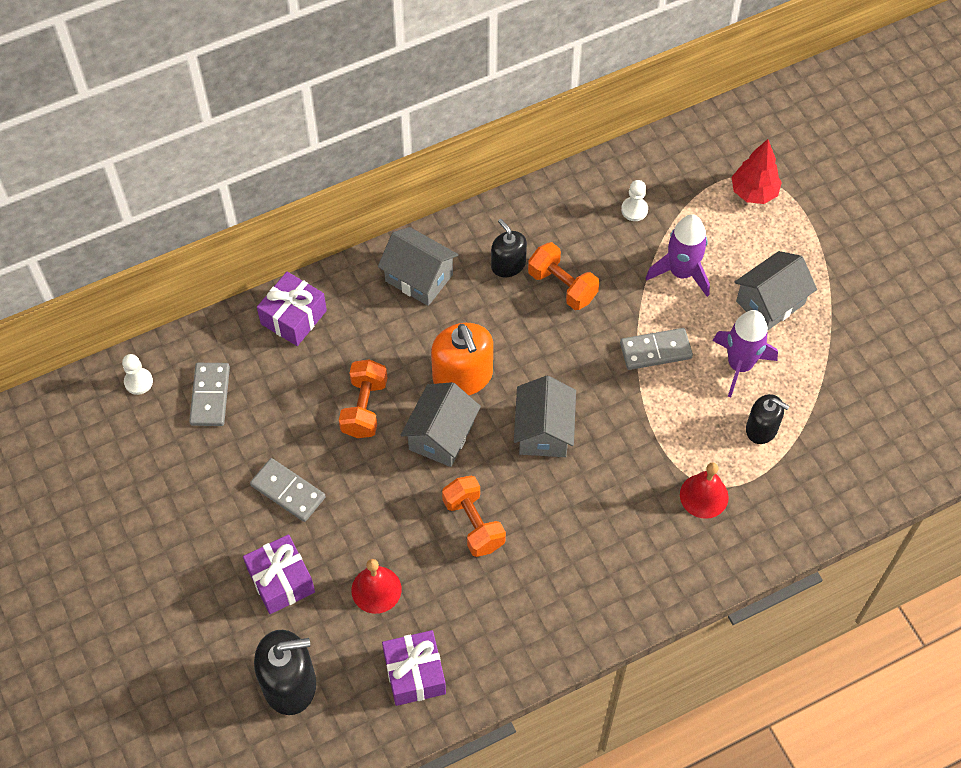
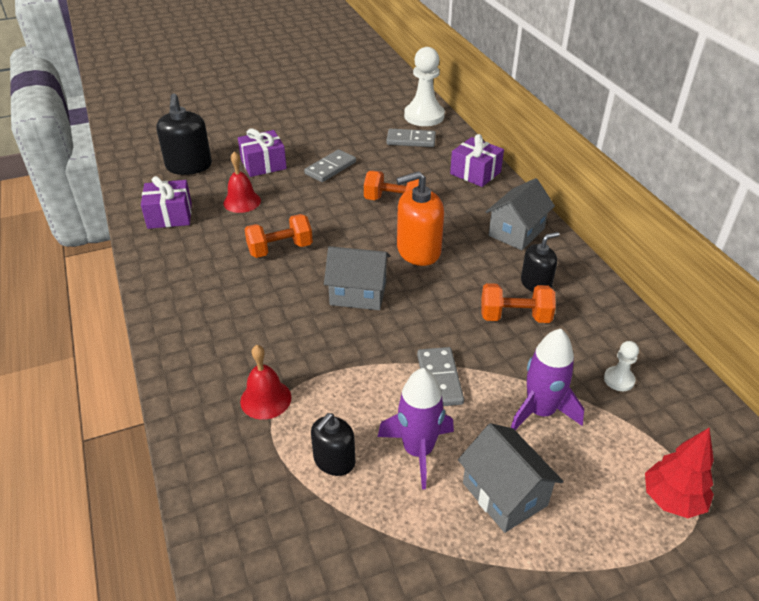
camera: 95 degrees right, 20 degrees down
white pawn [122,354,153,395] -> white pawn [404,47,445,126], size x2.12
grey house [401,382,481,467] -> none
orange dumbbell [528,242,599,310] -> orange dumbbell turned 45 degrees clockwise [481,283,556,323]

